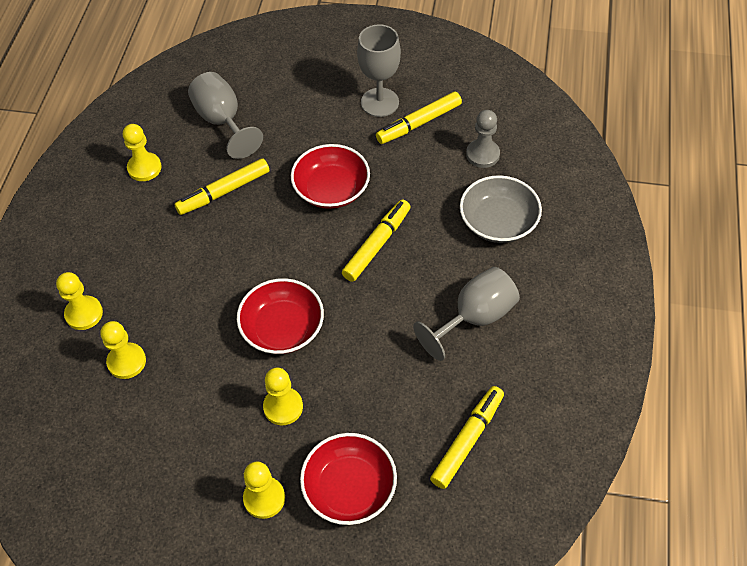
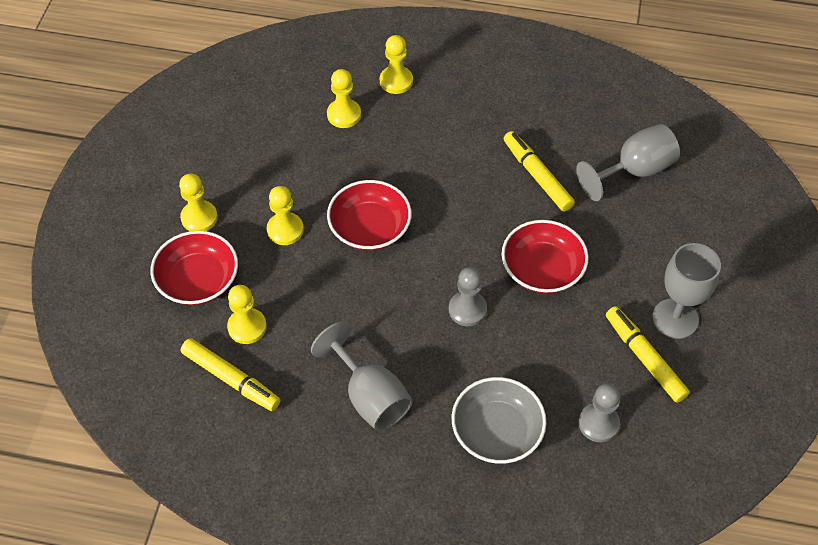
camera: 90 degrees right, 0 degrees up
yellow pawn [123,124,162,181] -> yellow pawn moved to [227,285,267,344]
yellow marker [342,200,411,282] -> grey pawn [449,267,487,326]

